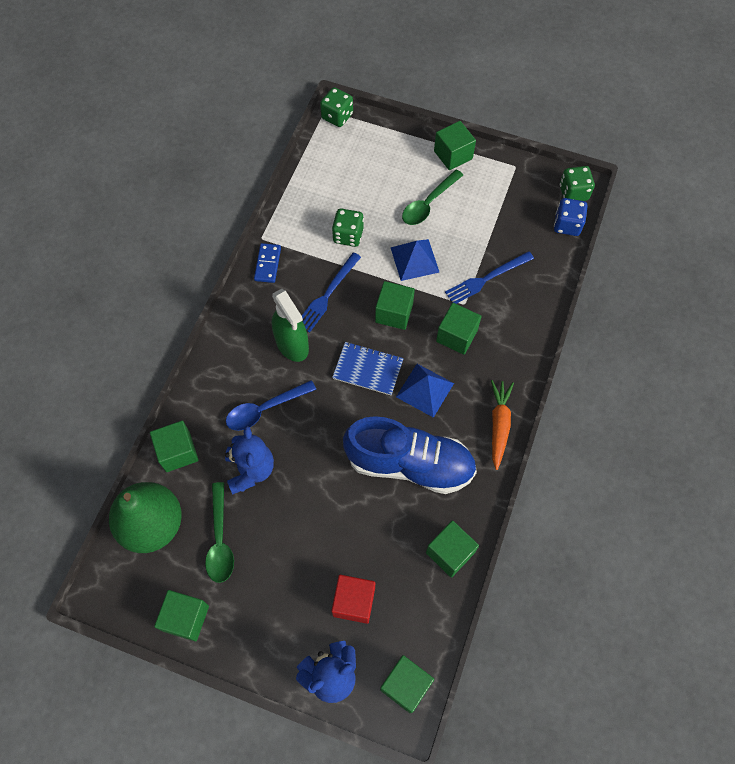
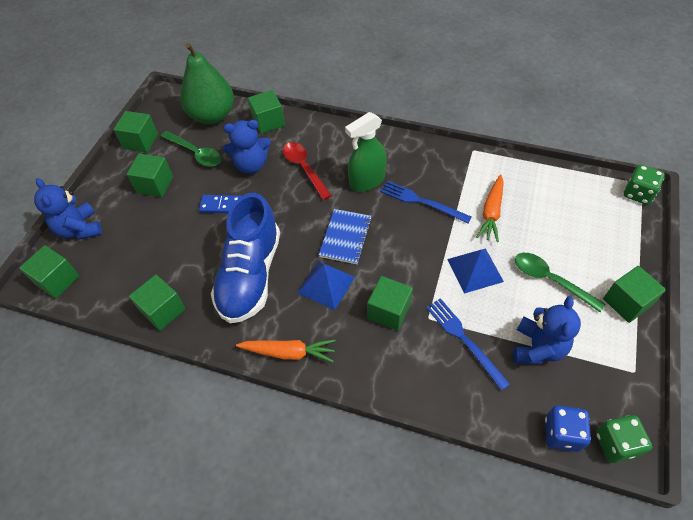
camera: 90 degrees right, 10 degrees down
green spoon [205,482,234,583] -> green spoon turned 135 degrees counterclockwise [161,131,222,167]
blue spoon [226,380,316,431] -> red spoon [283,142,332,200]
blue domino [254,243,281,283] -> blue domino moved to [199,195,241,213]
red cube [331,575,375,624] -> none
green dice [332,208,364,247] -> orange carrot [477,174,504,242]
green cube [375,281,415,330] -> green cube moved to [127,153,173,197]
none -> blue teddy bear [513,296,581,364]

